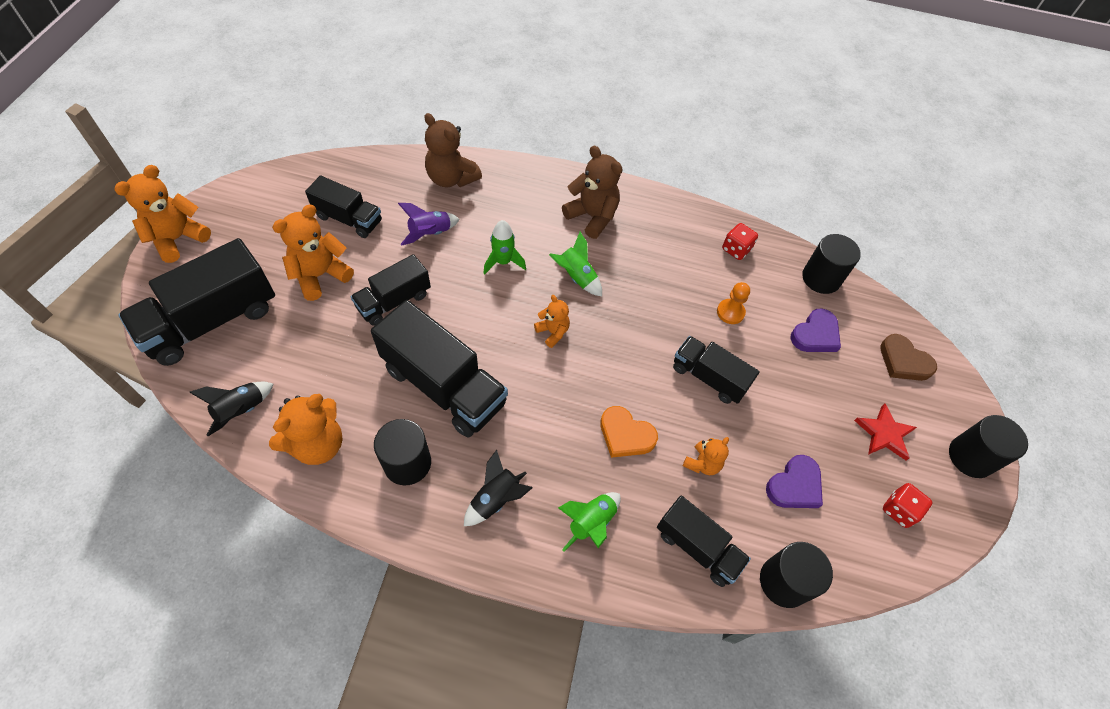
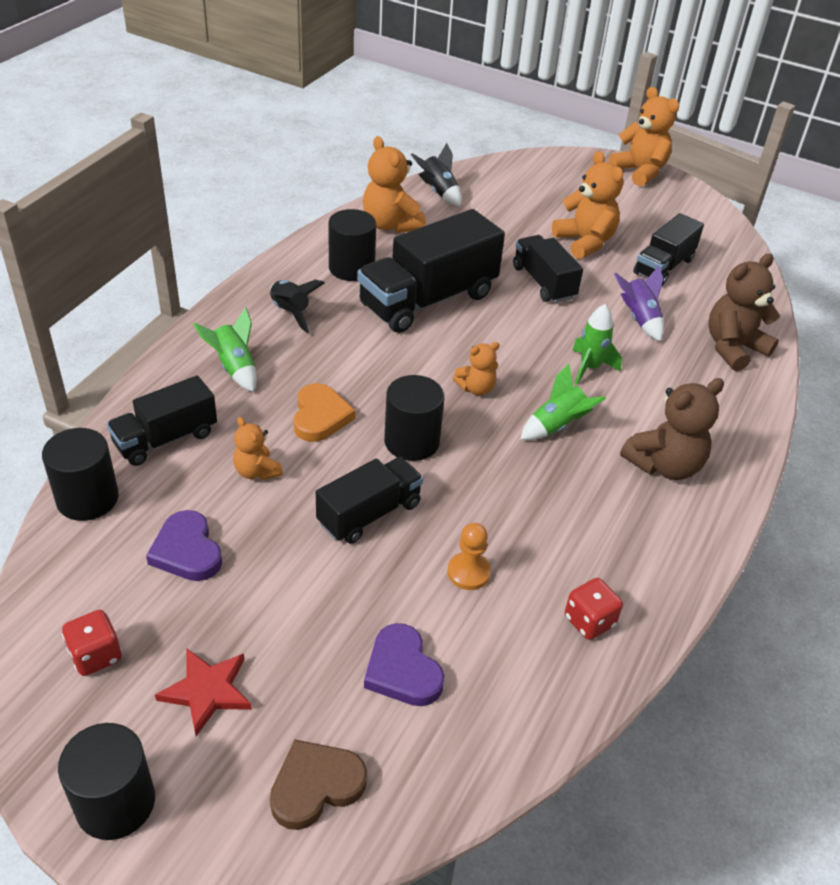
camera: 105 degrees right, 15 degrees down
black truck [118,238,275,366] -> none
orange heart [600,406,658,458] -> orange heart turned 135 degrees clockwise [294,383,355,442]
black cylinder [802,234,861,294] -> black cylinder moved to [384,375,444,461]

